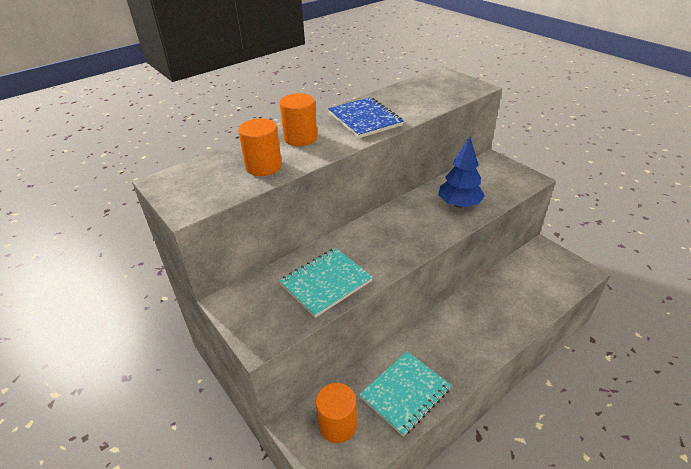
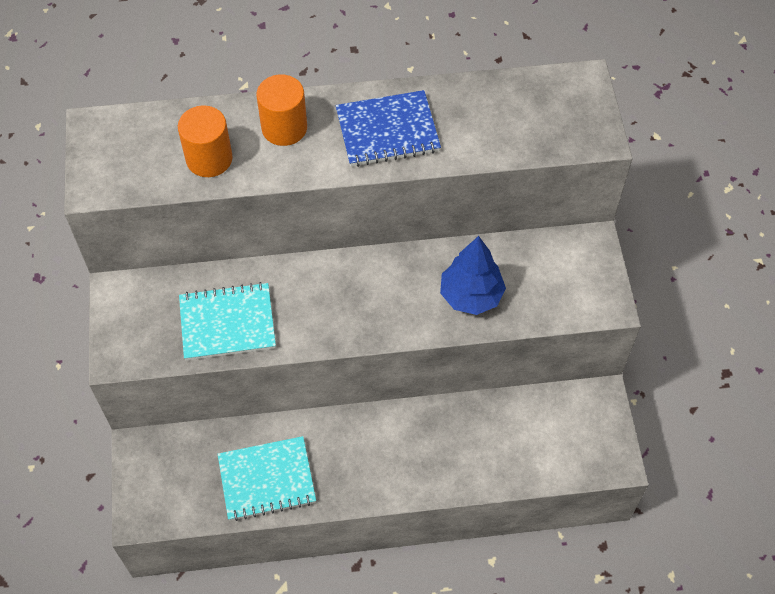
camera: 30 degrees right, 20 degrees up
orange cylinder [316,383,357,443] -> none
blue notebook [328,97,404,138] -> blue notebook turned 75 degrees clockwise [336,90,441,167]

